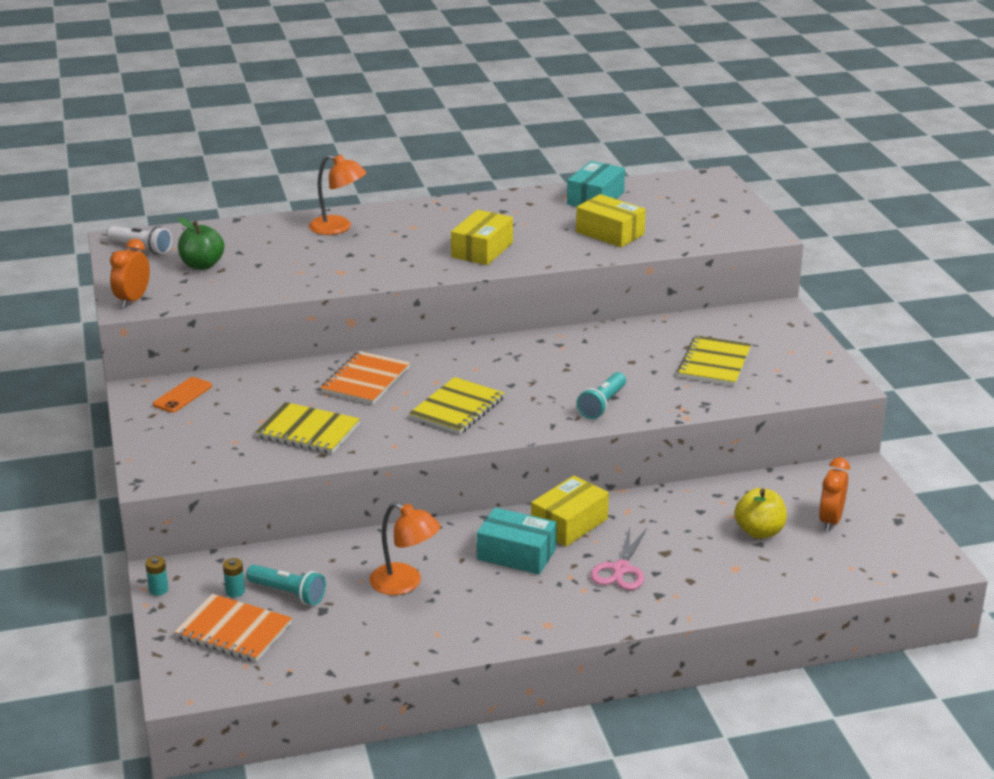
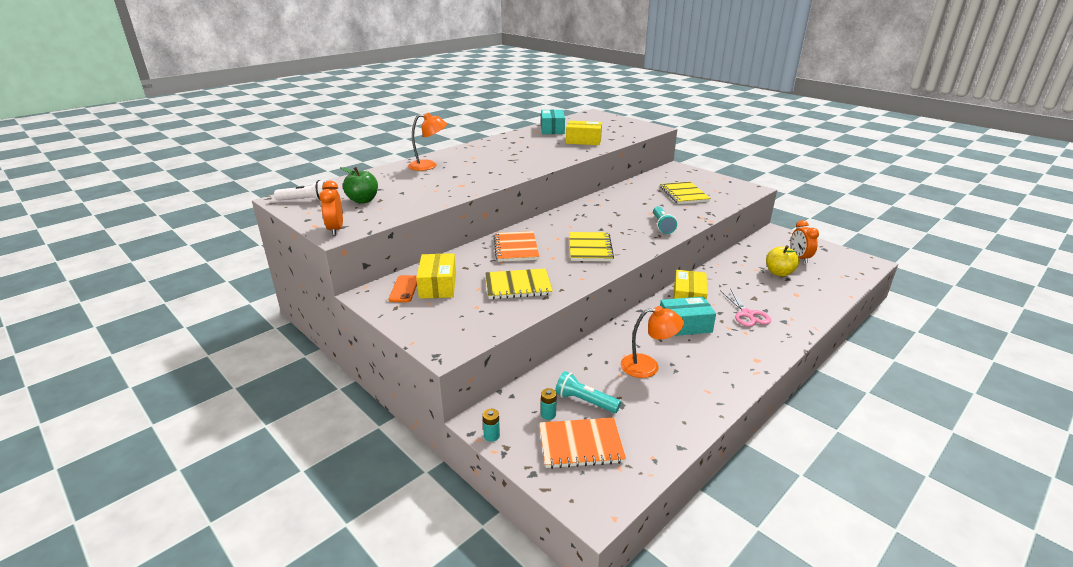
camera: 30 degrees left, 0 degrees up
turquoise flashlight [246,565,326,605] -> turquoise flashlight turned 150 degrees counterclockwise [555,371,621,413]
yellow box [451,210,513,265] -> yellow box moved to [416,253,456,299]

